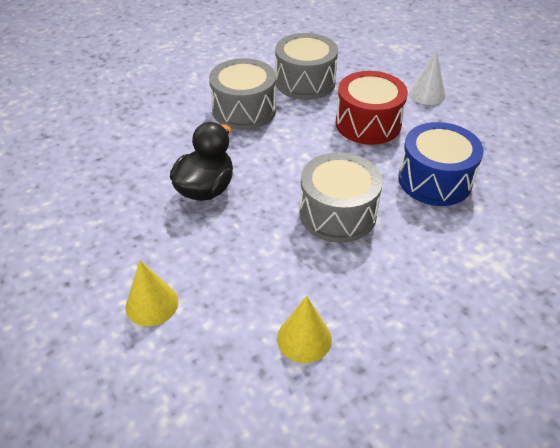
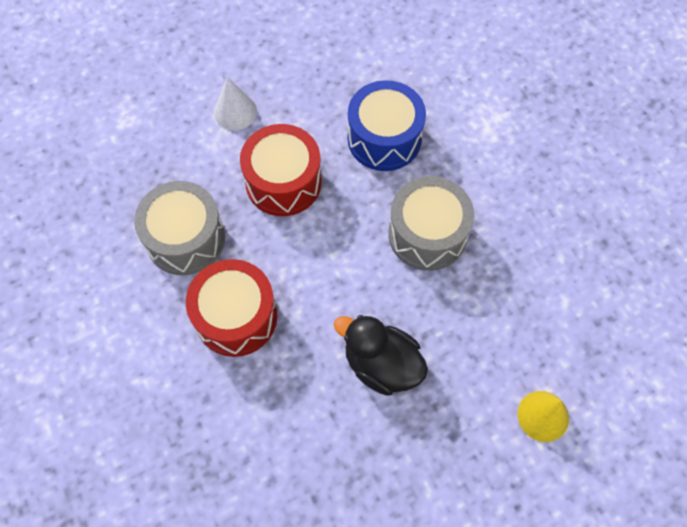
camera: 85 degrees left, 20 degrees up
grey drum [209,58,276,130] -> red drum [186,259,277,357]
yellow cone [277,296,332,363] -> none

